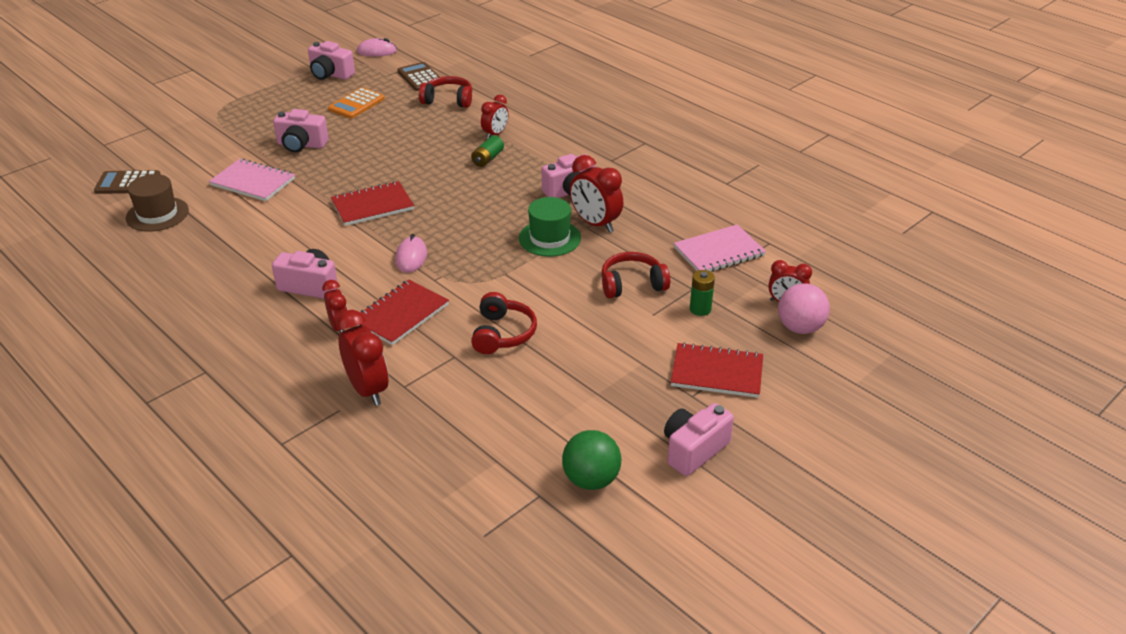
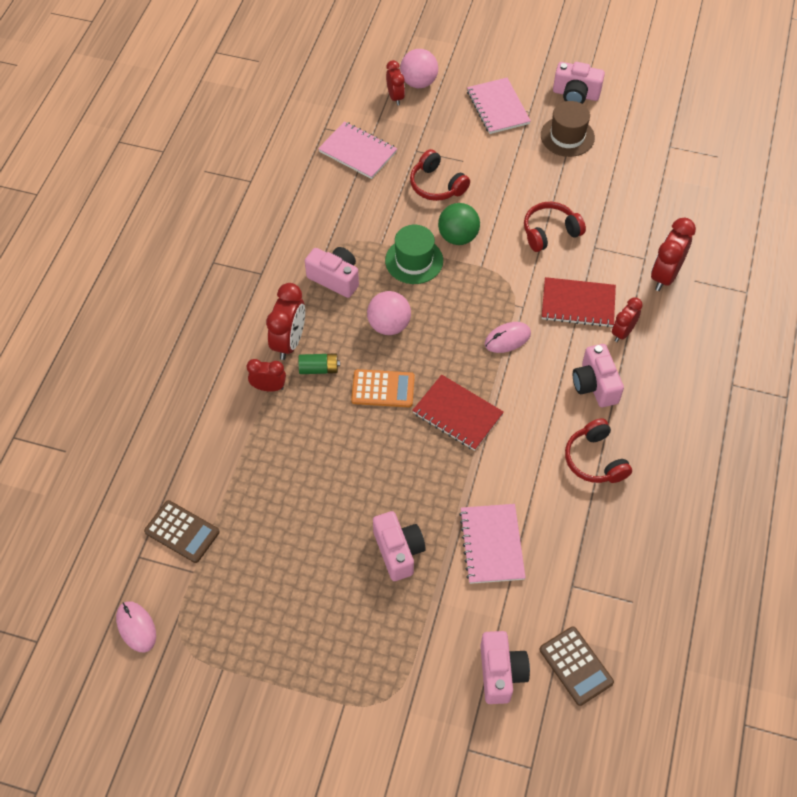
camera: 120 degrees left, 20 degrees up
brown hat [126,174,189,232] -> brown hat moved to [541,101,595,157]
pink camera [308,41,355,80] -> pink camera moved to [480,631,530,704]
orange calculator [328,87,385,119] -> orange calculator moved to [351,369,415,407]
brown calculator [397,62,440,91] -> brown calculator turned 90 degrees counterclockwise [144,500,220,563]
red headphones [419,76,472,108] -> red headphones moved to [565,418,632,483]
green ball [562,430,621,490] -> green ball moved to [438,203,480,245]
red clock [570,155,623,233] -> red clock moved to [266,283,305,360]
red notebook [671,342,763,398] -> pink notebook [467,78,531,134]
green battery [690,270,715,316] -> none
none -> pink ball [367,291,411,335]

